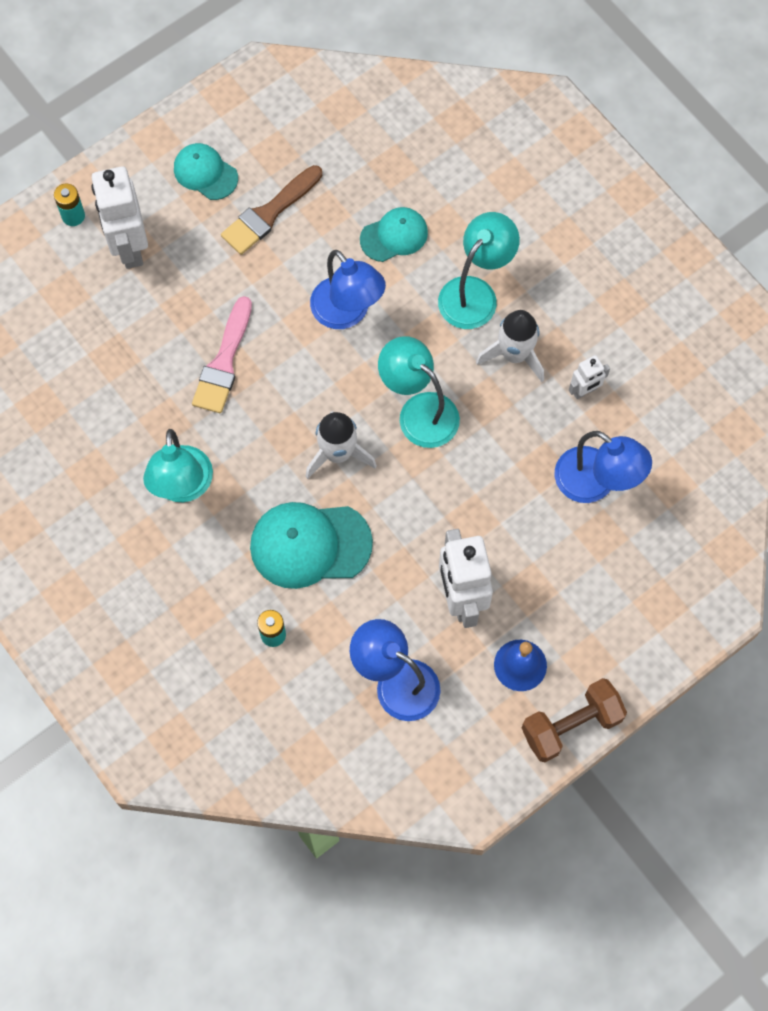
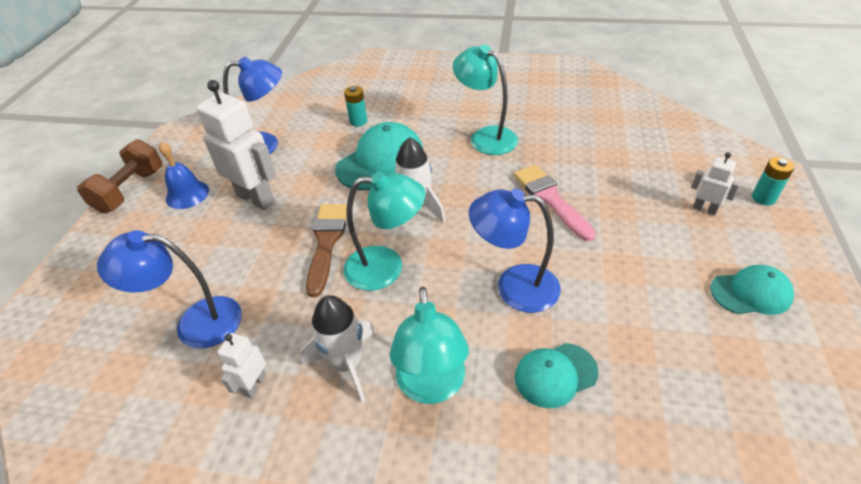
camera: 140 degrees right, 25 degrees down
white robot [91,166,148,269] -> white robot [691,152,741,216], size x0.50
brown brush [221,165,322,255] -> brown brush moved to [306,204,347,297]
turquoise cap [360,207,428,262] -> turquoise cap turned 45 degrees clockwise [515,343,598,408]

